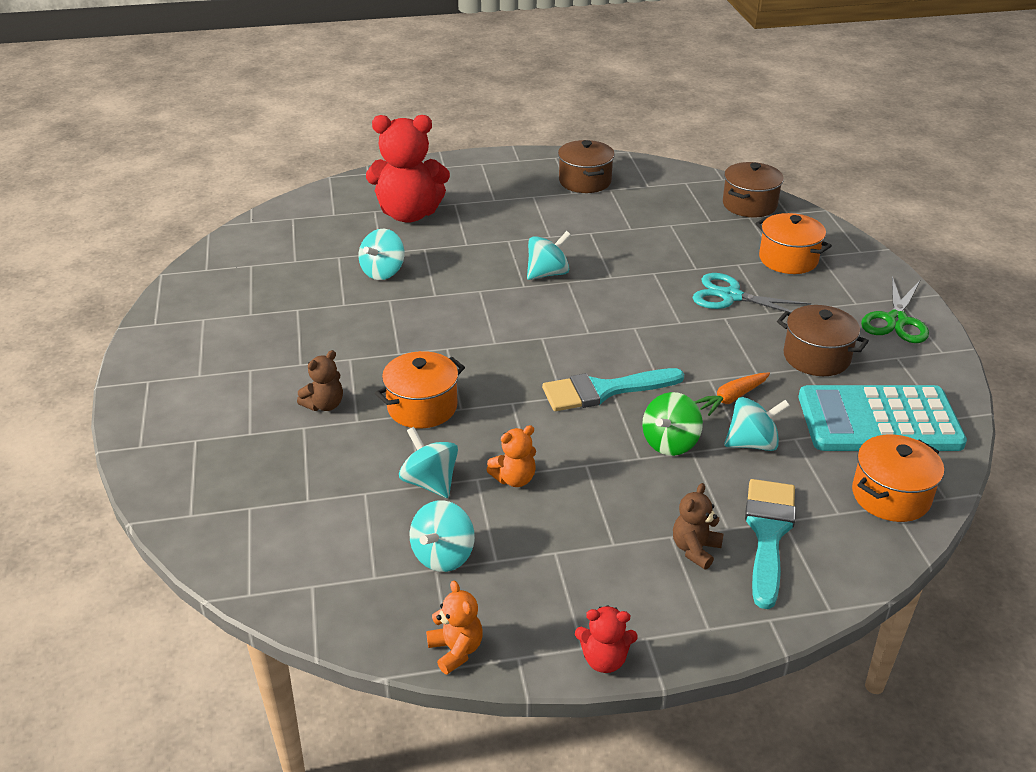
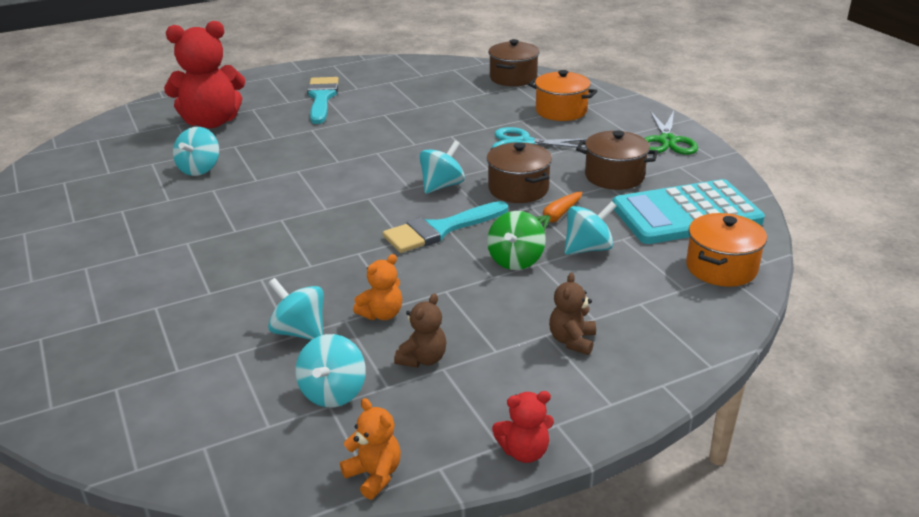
camera: 15 degrees left, 5 degrees down
brown teddy bear [297,350,343,411] -> brown teddy bear moved to [394,294,446,368]
orange pot [375,351,465,428] -> none
turquoise spinning top [527,231,571,280] -> turquoise spinning top moved to [419,140,465,194]
brown pot [558,140,615,193] -> brown pot moved to [487,142,552,203]
turquoise brush [745,479,796,609] -> turquoise brush moved to [307,77,339,124]

